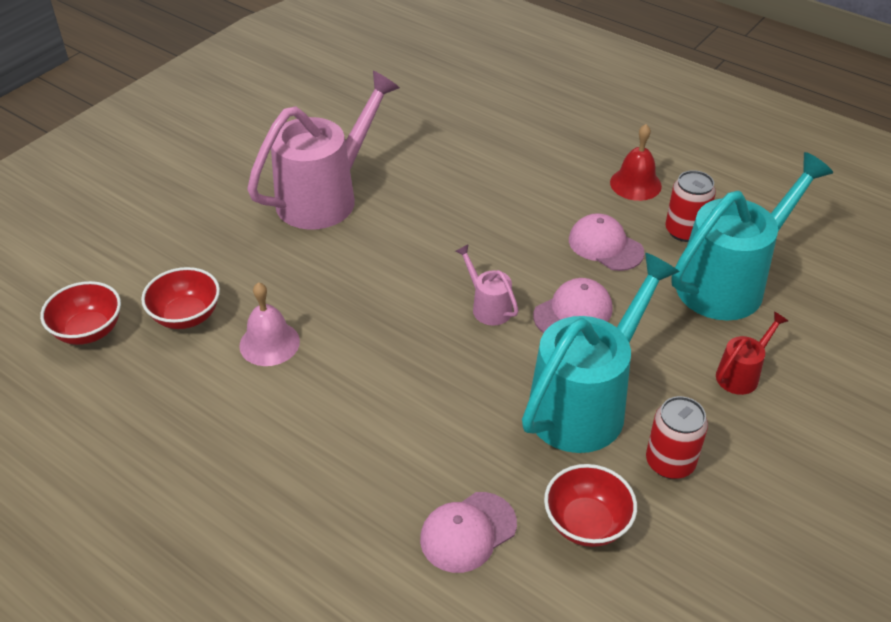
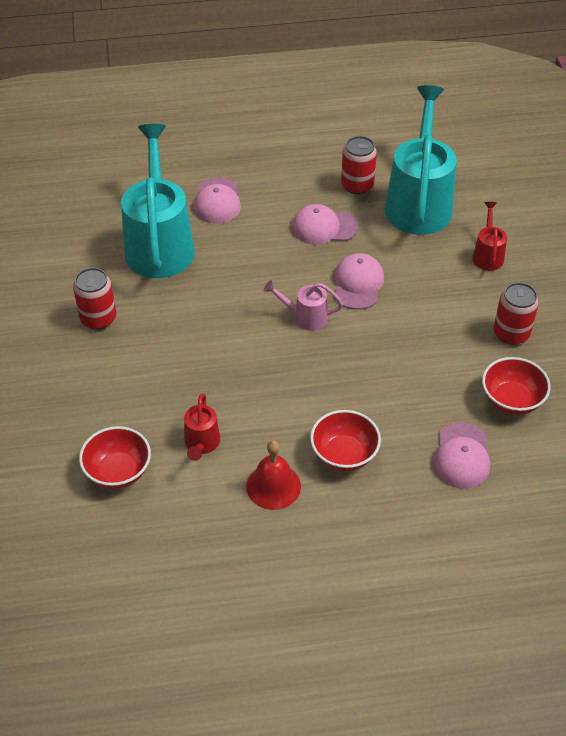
camera: 45 degrees left, 5 degrees up
red bowl [40,281,121,345] -> red bowl moved to [310,410,381,471]
pink bell [239,282,300,366] -> red watering can [184,393,220,461]
pink watering can [247,70,400,229] -> red can [73,268,117,330]
turquoise watering can [522,253,680,453] -> turquoise watering can moved to [121,124,195,278]
red bell [610,124,662,201] -> red bell moved to [246,441,301,510]
none -> pink cap [194,177,241,224]

